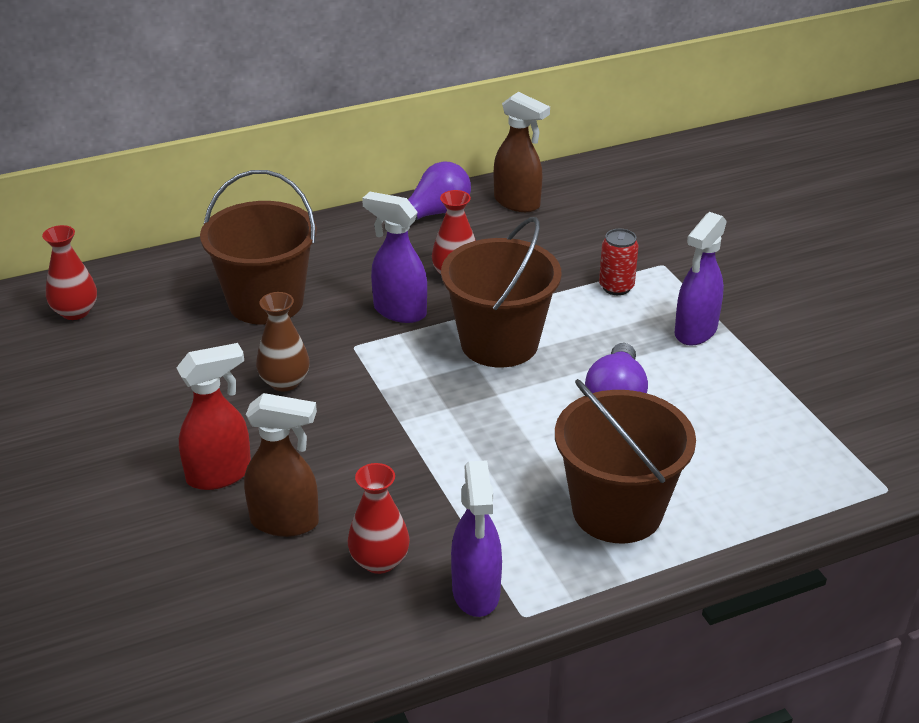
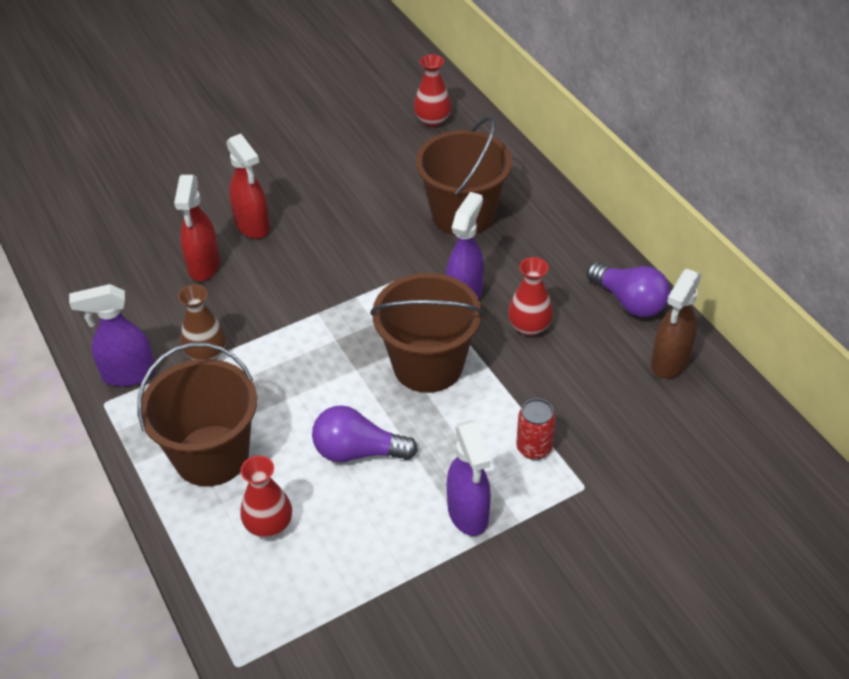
camera: 85 degrees right, 10 degrees up
brown spray bottle [244,393,319,537] -> red spray bottle [174,175,220,281]
brown vase [256,292,310,391] -> brown vase moved to [178,284,226,360]
red vase [348,463,410,574] -> red vase moved to [240,456,292,538]
purple spray bottle [674,212,727,346] -> purple spray bottle turned 135 degrees counterclockwise [447,420,491,536]

